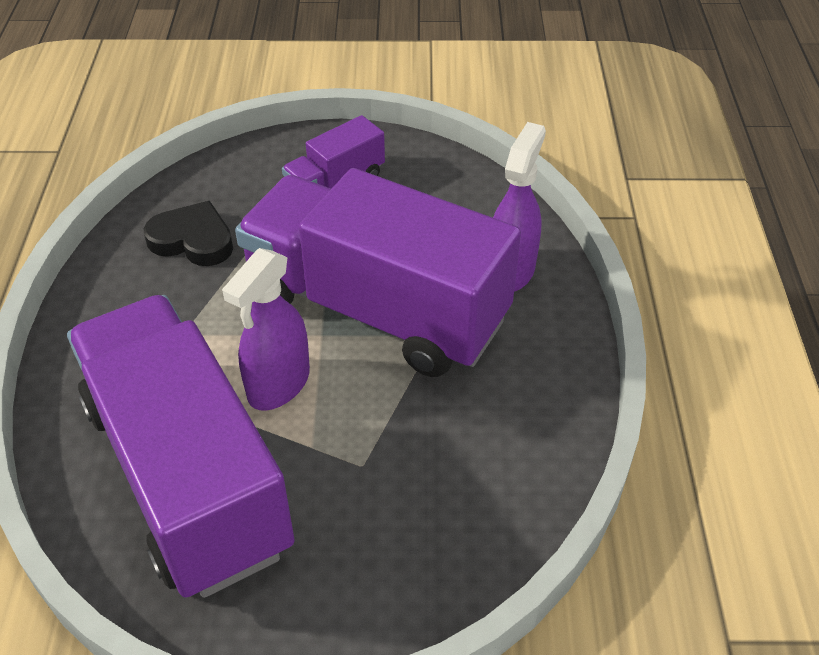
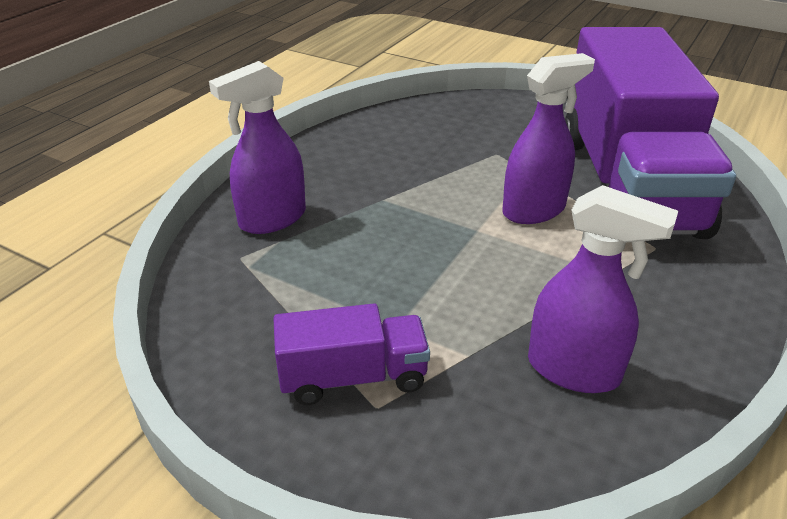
camera: 150 degrees left, 10 degrees down
black heart [143,201,233,266] -> purple spray bottle [528,185,678,393]
purple truck [235,168,521,377] -> none

